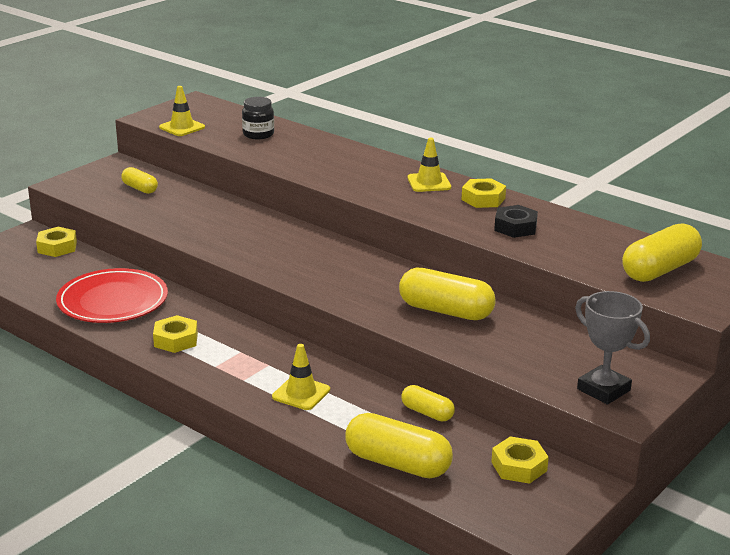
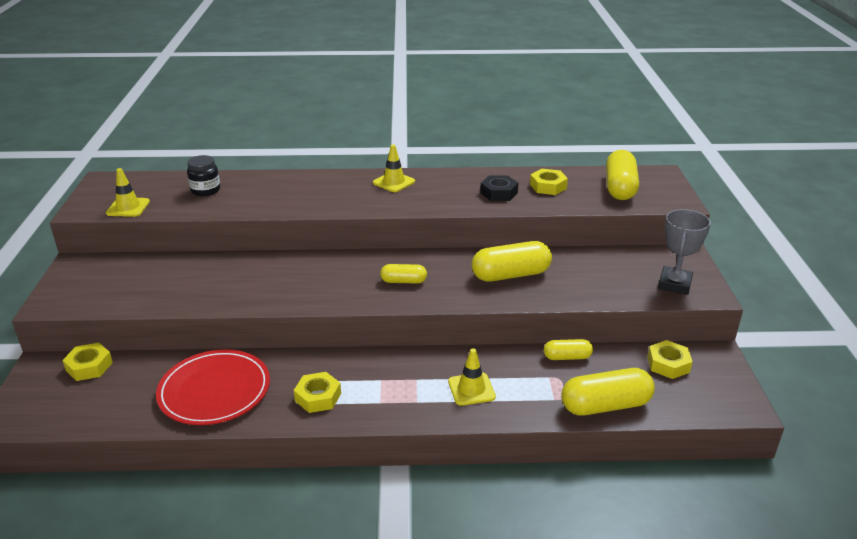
camera: 40 degrees left, 5 degrees up
yellow capsule [121,167,158,194] -> yellow capsule moved to [380,264,427,284]
yellow nut [461,178,506,208] -> yellow nut moved to [530,169,568,195]
grey trophy [575,291,650,405] -> grey trophy turned 75 degrees counterclockwise [658,209,711,295]

